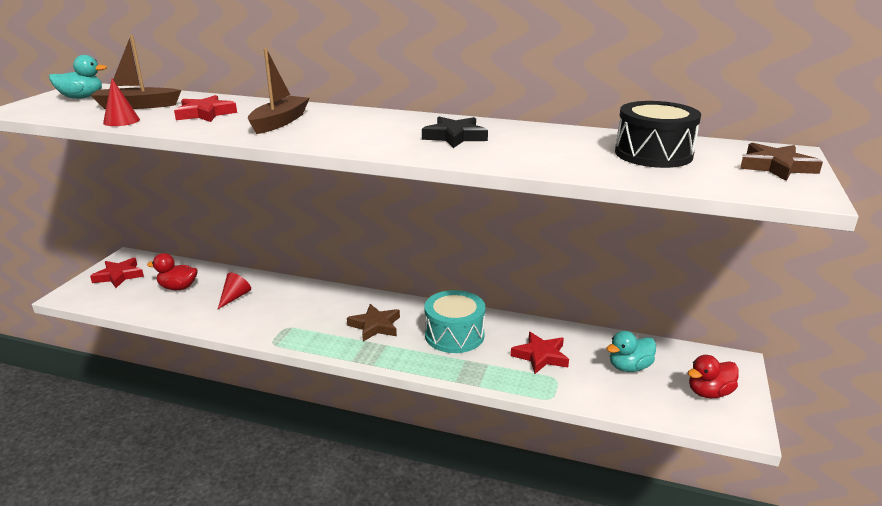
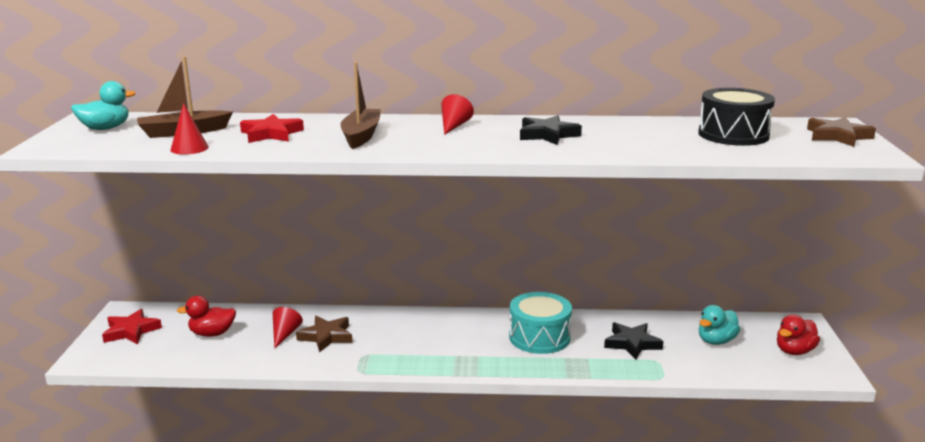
camera: 15 degrees left, 5 degrees down
brown star [347,304,400,341] -> brown star moved to [296,316,353,352]
red star [511,332,569,374] -> black star [604,322,664,360]
none -> red cone [441,94,474,135]

